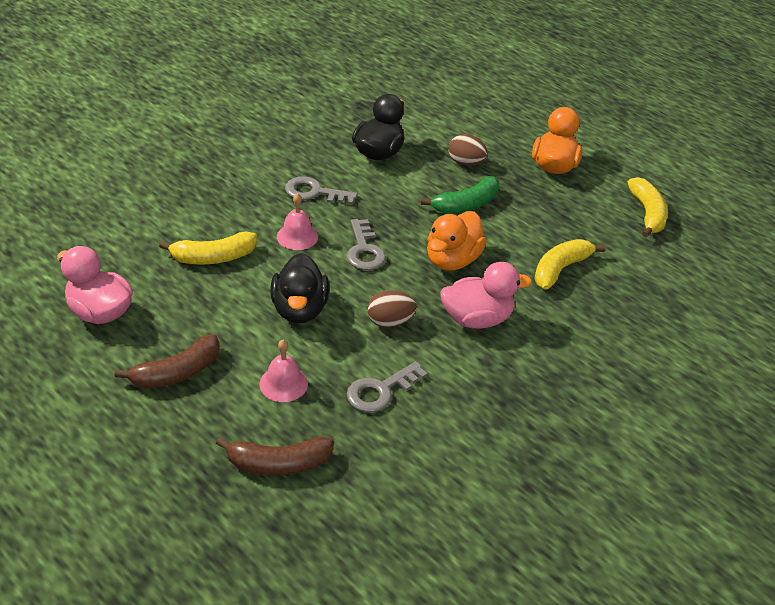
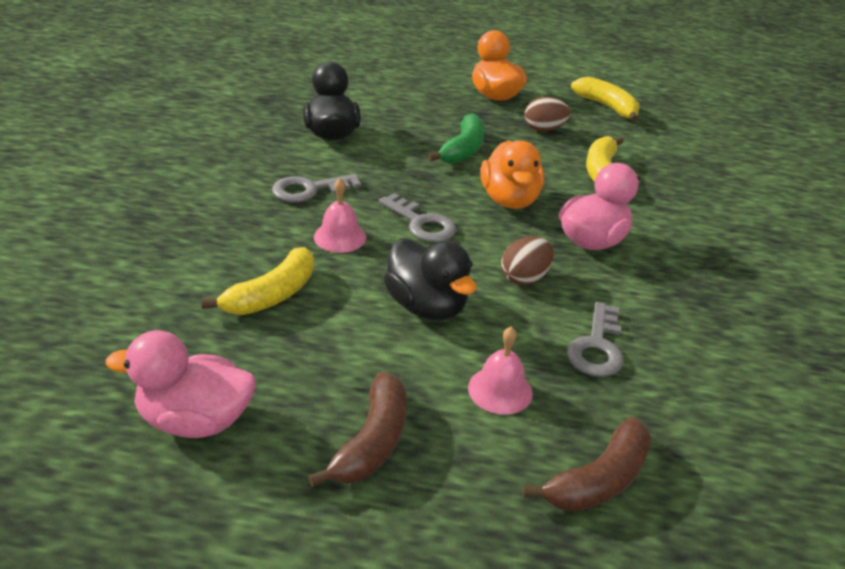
camera: 35 degrees left, 5 degrees down
brown egg [449,134,488,166] -> brown egg moved to [524,97,570,132]

